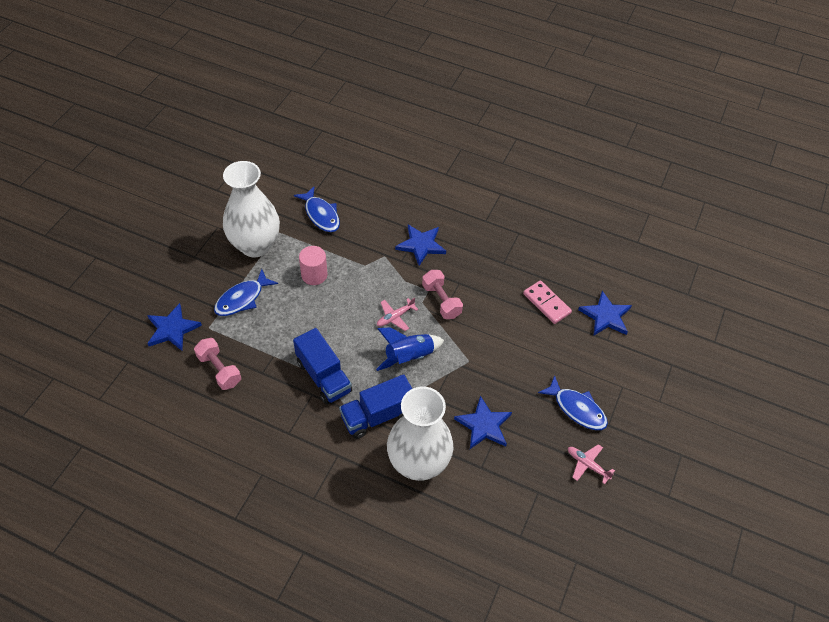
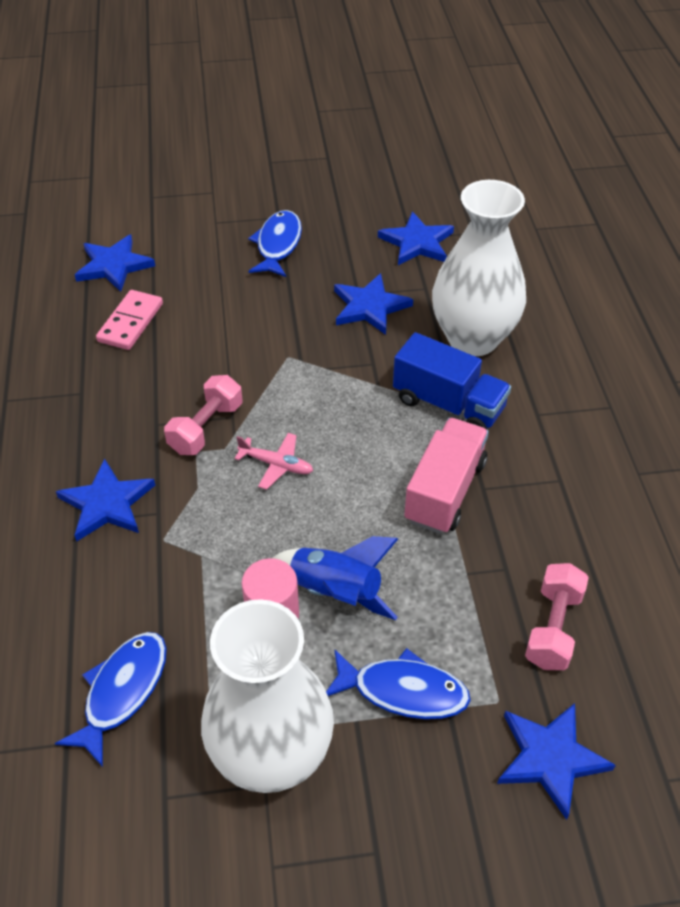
camera: 120 degrees left, 5 degrees down
blue truck [293,328,352,405] -> pink truck [404,418,489,534]
blue rocket [376,327,444,371] -> blue rocket moved to [272,536,398,620]
pink plane [568,444,615,484] -> none
none -> blue star [378,212,454,265]

